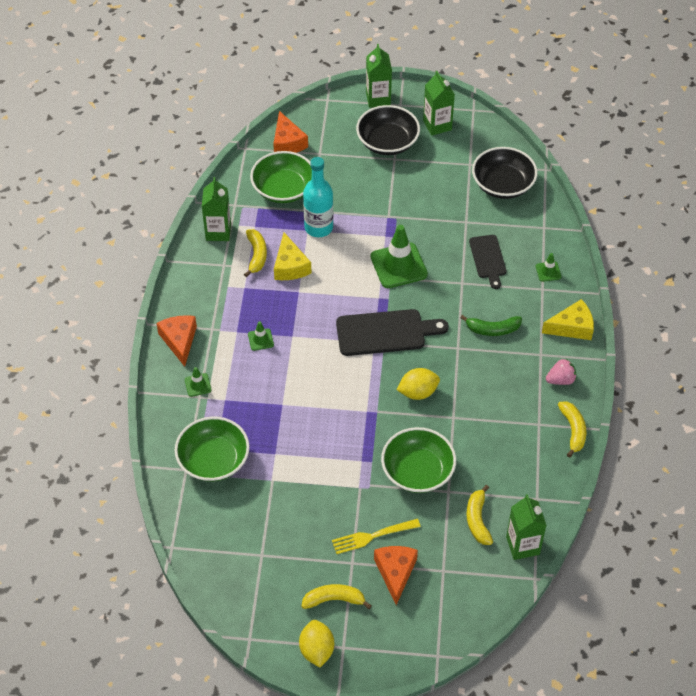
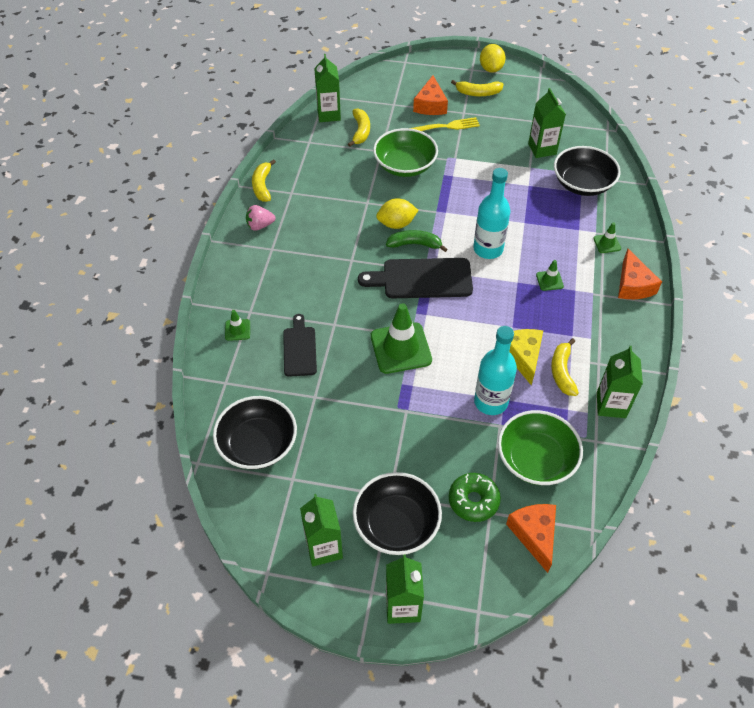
camera: 175 degrees left, 0 degrees up
green bowl [175,416,250,482] -> black bowl [554,146,621,196]
green banana [460,315,522,336] -> green banana moved to [386,230,447,252]
yellow cheese [542,299,594,340] -> none
none -> green donut [449,473,501,522]
none -> turquoise bottle [473,168,510,259]
none -> green carton [528,88,566,158]

